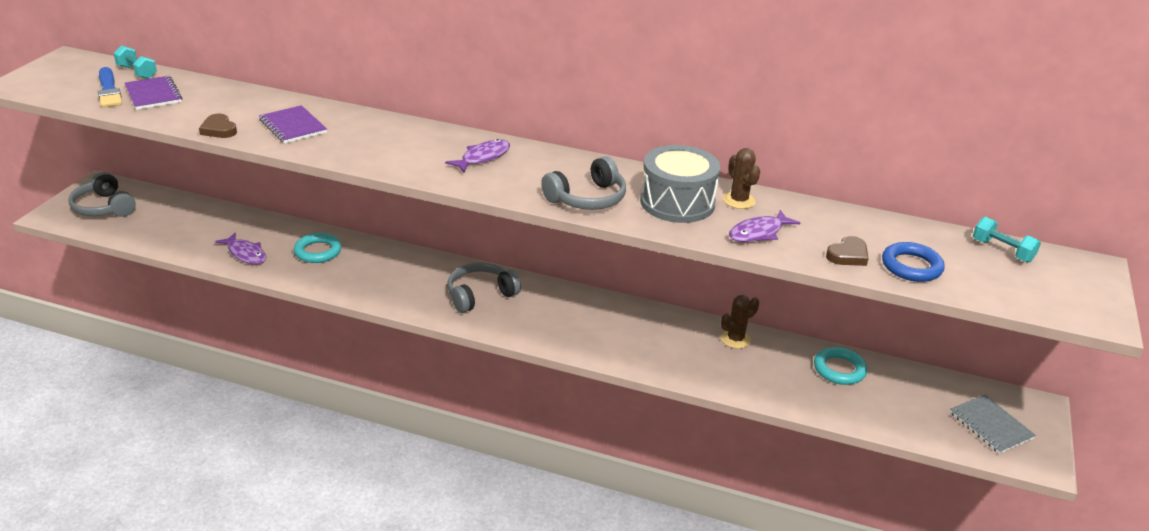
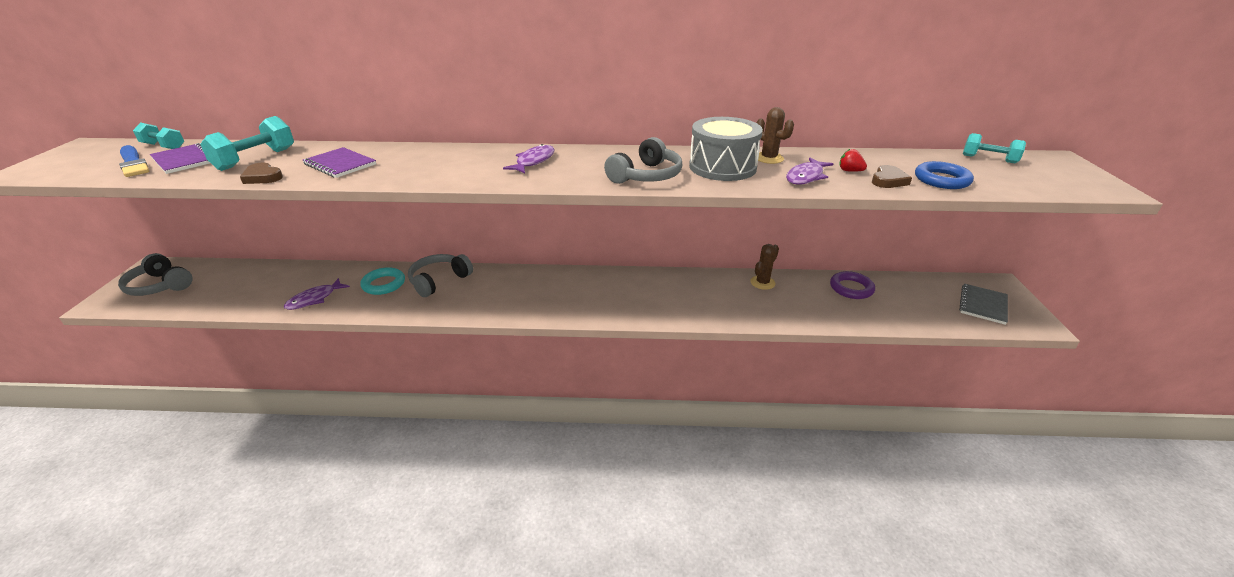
camera: 15 degrees left, 0 degrees up
purple fish [215,233,266,264] -> purple fish turned 105 degrees clockwise [284,278,350,310]
grey headphones [447,262,521,313] -> grey headphones moved to [408,254,473,297]
turquoise ring [814,347,867,385] -> purple ring [830,271,875,299]
grey notebook [950,395,1036,454] -> grey notebook turned 75 degrees clockwise [959,284,1008,325]
none -> turquoise dumbbell [200,116,294,171]
none -> red strawberry [839,149,867,172]

